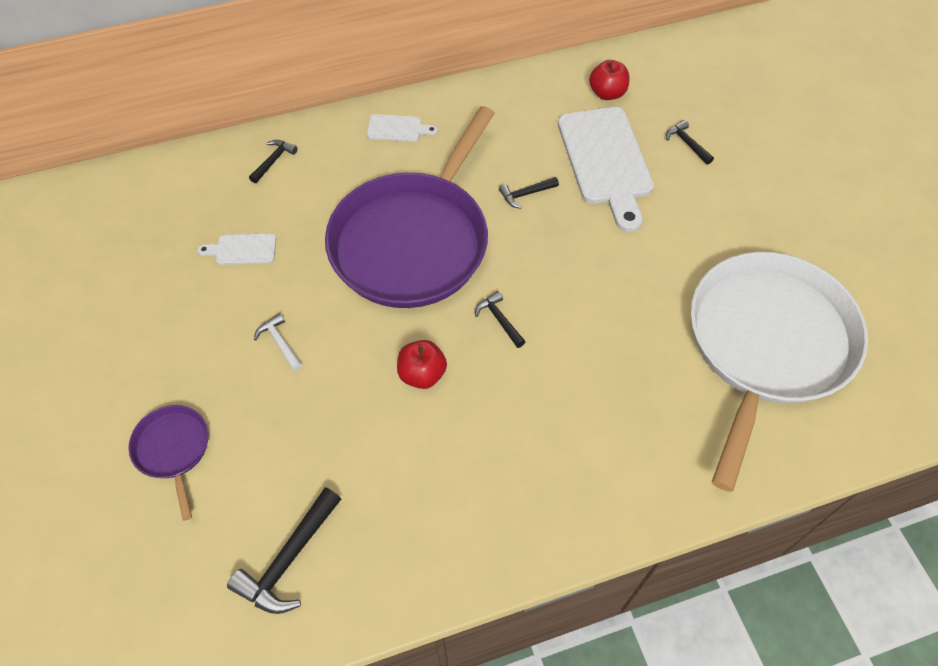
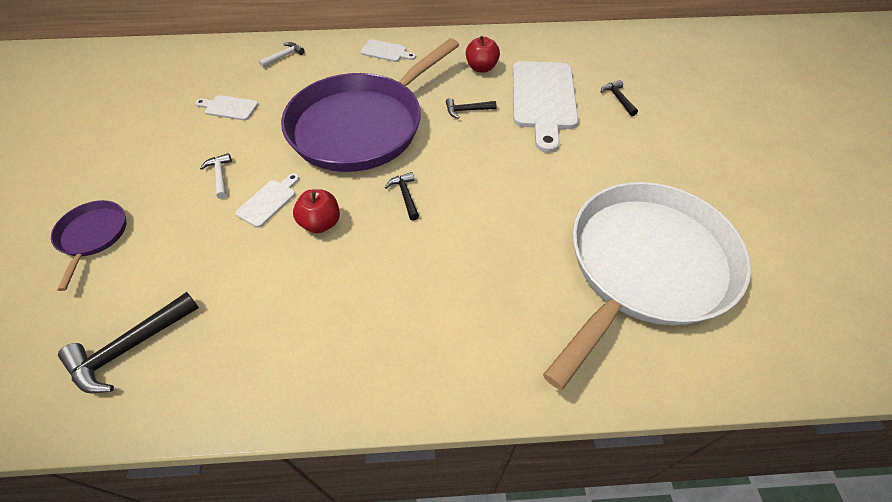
camera: 15 degrees right, 5 degrees down
black hammer [249,140,297,183] -> white hammer [259,42,304,68]
red apple [589,60,630,100] -> red apple moved to [466,36,500,73]
none -> white cutting board [235,173,299,228]

